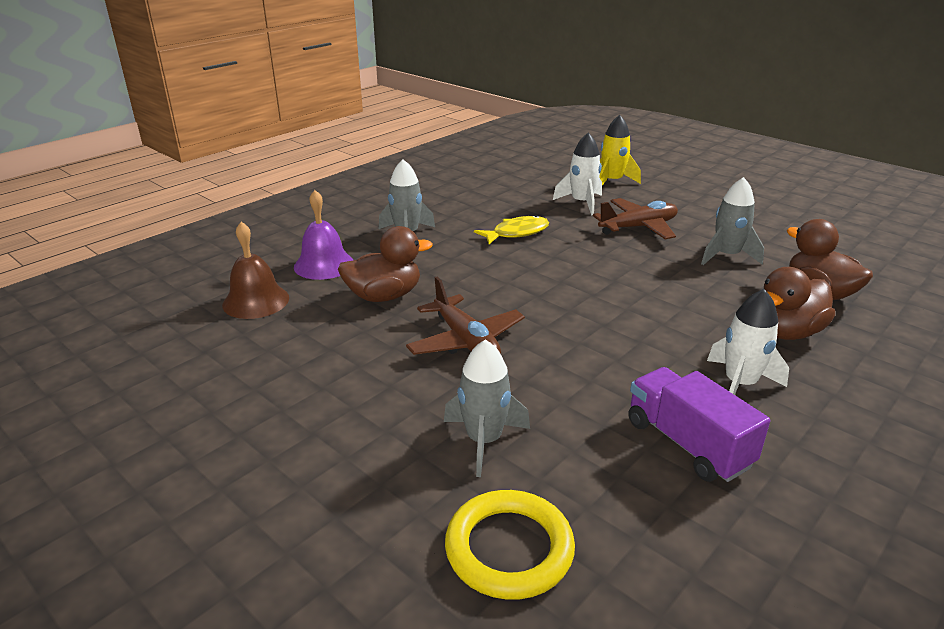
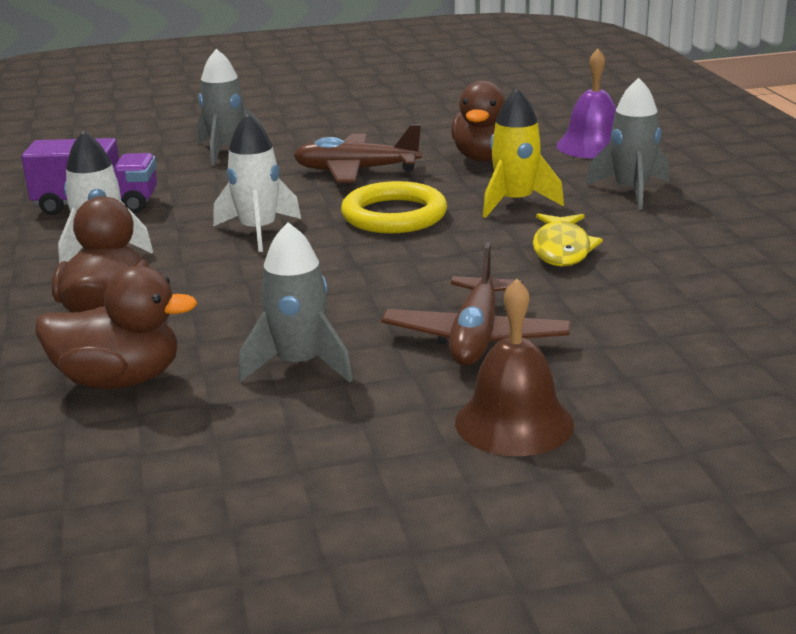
camera: 125 degrees right, 5 degrees down
brown bell [222,222,289,319] -> brown bell moved to [455,279,574,456]
yellow ring [445,490,575,600] -> yellow ring moved to [341,181,447,233]
white rocket [553,133,602,216] -> white rocket moved to [213,113,301,252]
yellow rocket [599,115,641,186] -> yellow rocket moved to [483,88,564,218]

